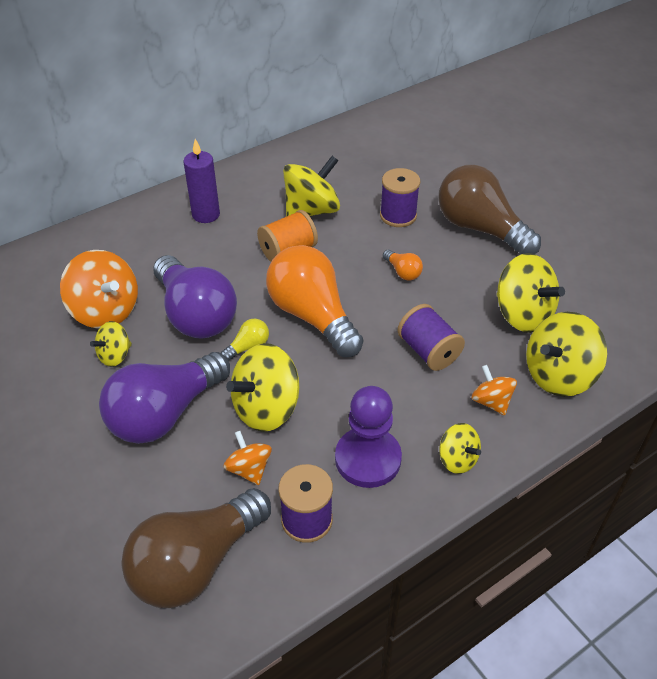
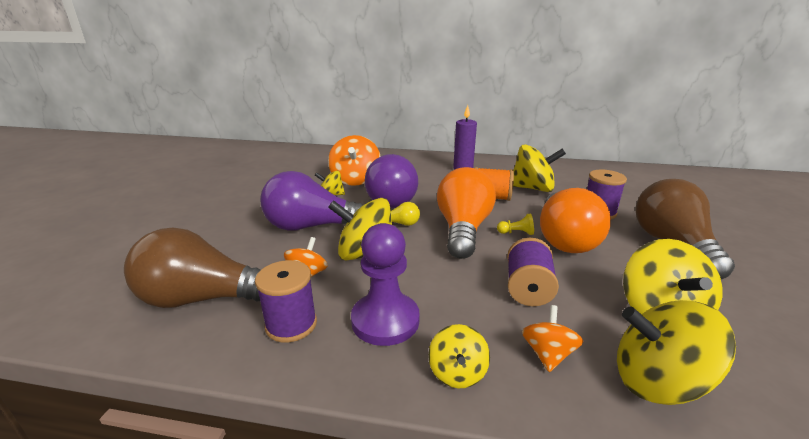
camera: 45 degrees right, 20 degrees down
orange light bulb [383,250,423,281] -> orange light bulb [540,188,611,253], size x2.41
none -> yellow pawn [497,213,534,235]

